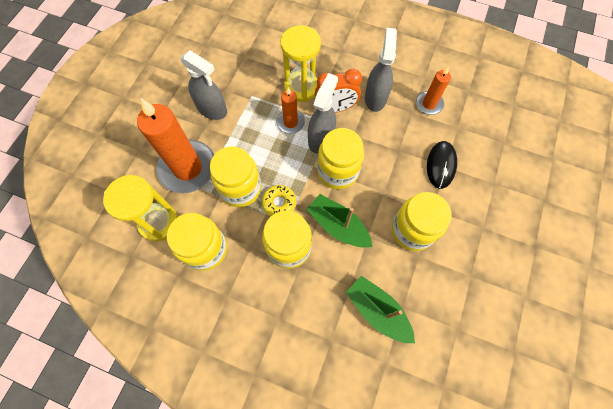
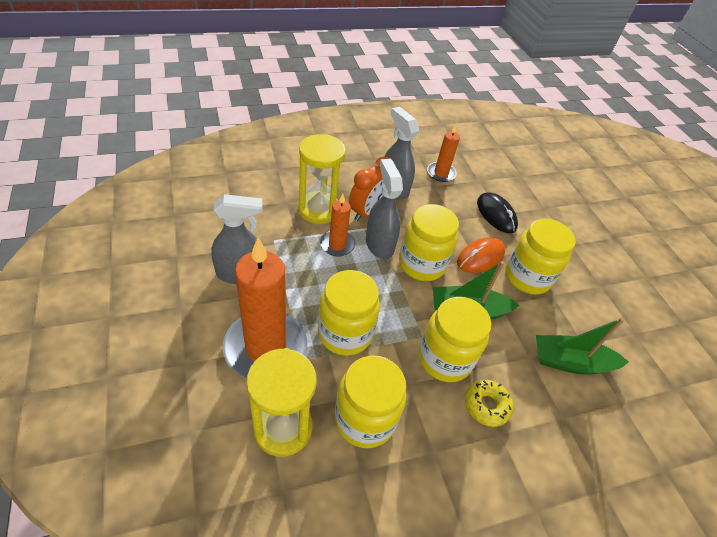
camera: 45 degrees left, 20 degrees down
yellow donut [261,185,296,216] -> yellow donut moved to [465,380,514,427]
none -> orange mouse [457,237,506,273]

